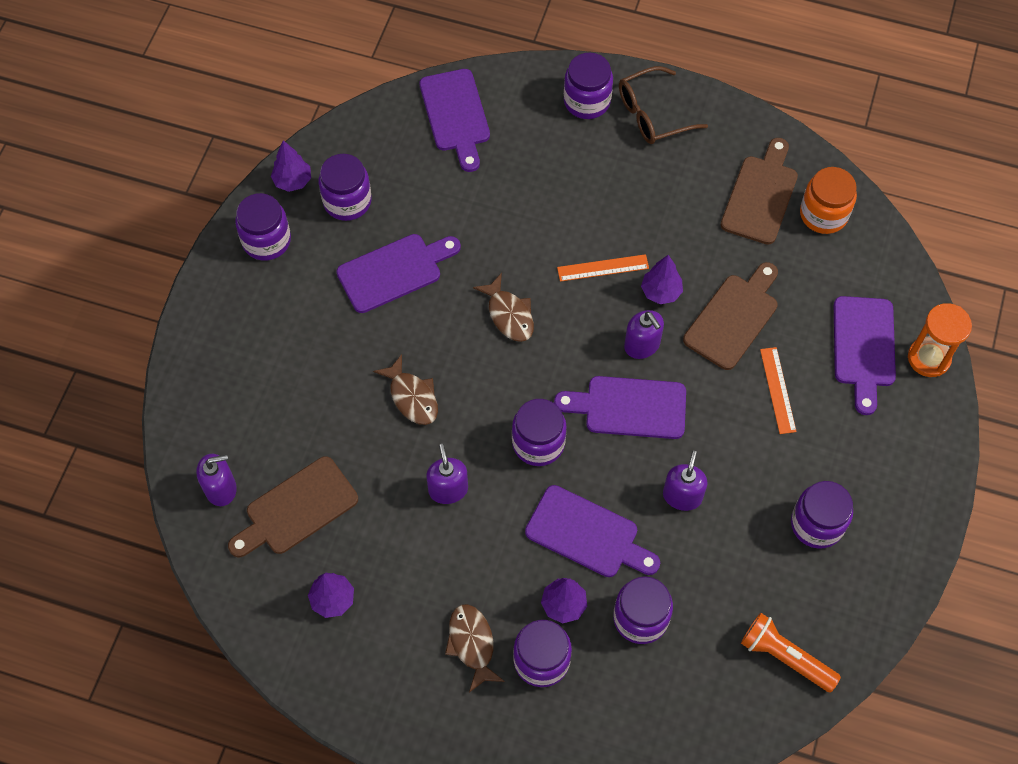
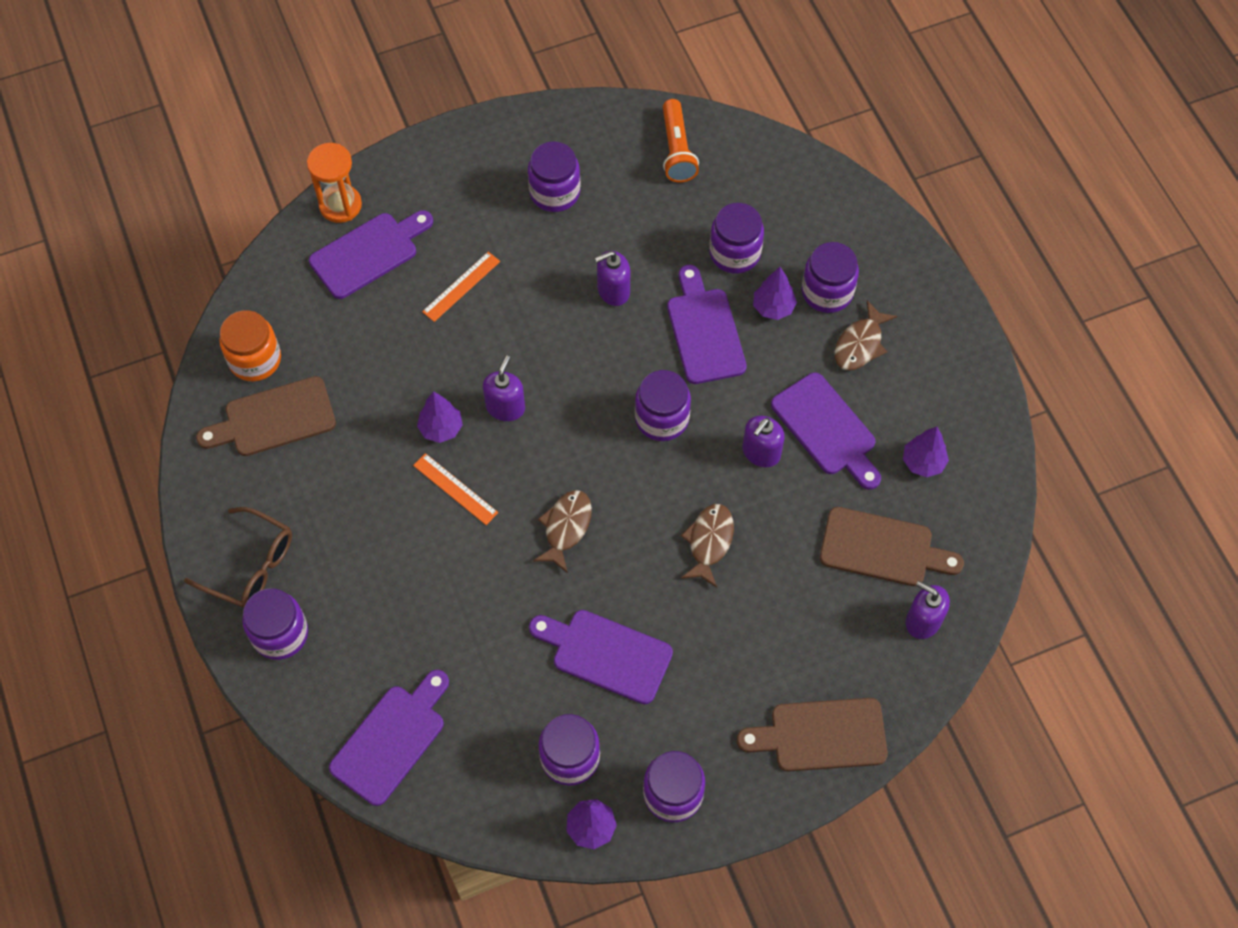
camera: 130 degrees left, 0 degrees up
purple cutting board [554,376,686,439] -> purple cutting board moved to [771,372,881,490]
brown cutting board [683,262,778,370] -> brown cutting board moved to [737,698,888,772]

